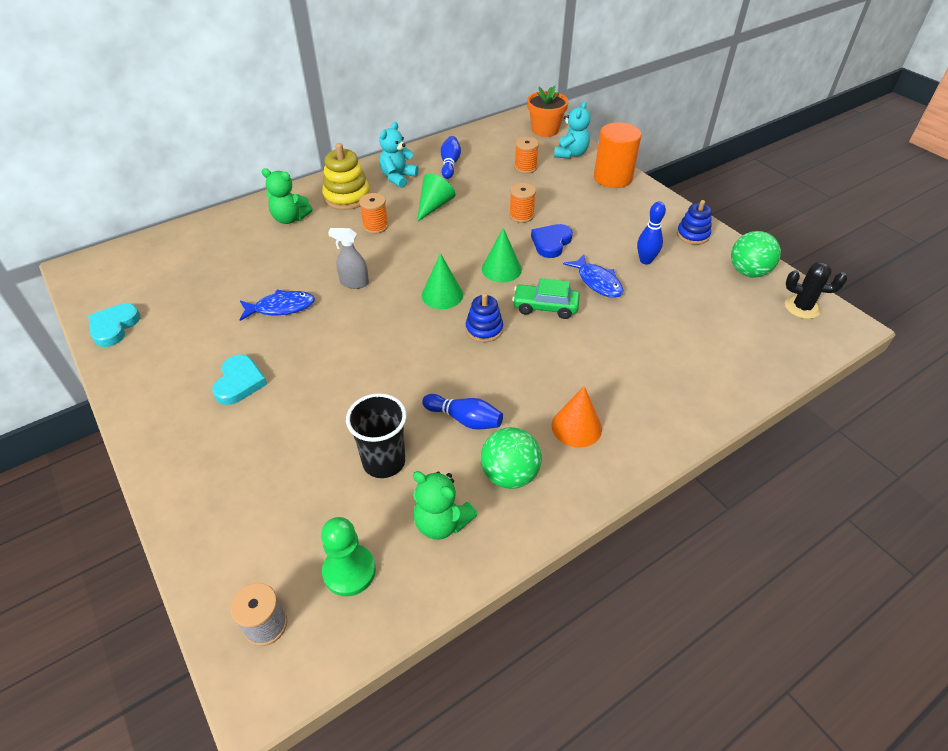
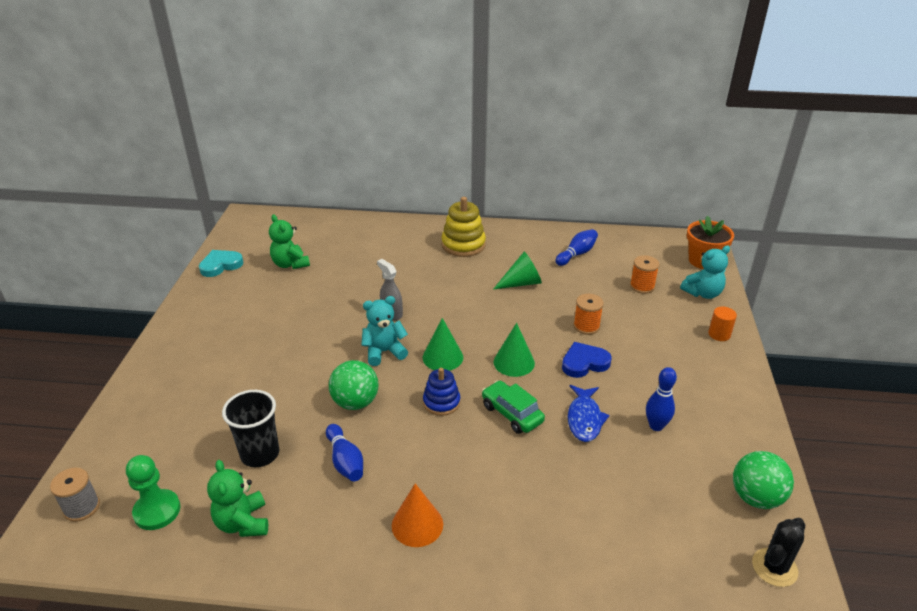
camera: 40 degrees right, 10 degrees down
turquoise heart [212,355,267,405] -> none
blue fish [240,290,315,321] -> none
green teddy bear [261,168,312,224] -> green teddy bear moved to [269,214,310,269]
orange spool [359,193,388,234] -> none
turquoise teddy bear [379,122,418,188] -> turquoise teddy bear moved to [361,296,408,366]
green ball [481,427,542,489] -> green ball moved to [329,360,379,410]
orange cylinder [594,122,641,188] -> orange cylinder [708,307,737,341], size x0.49
blue stacking toy [677,200,712,245] -> none
black cactus [785,262,847,319] -> black cactus turned 75 degrees clockwise [752,518,805,587]

